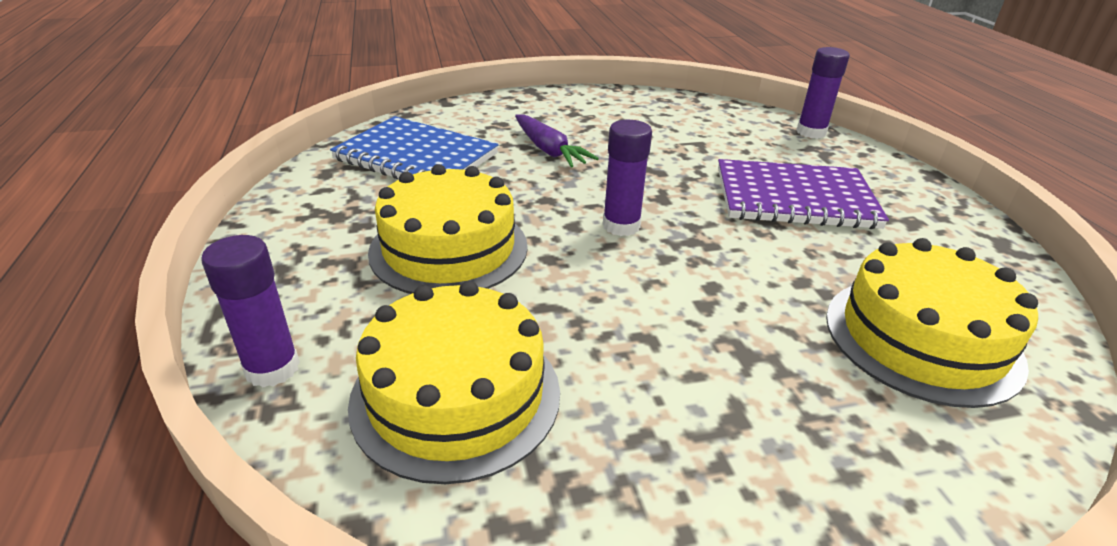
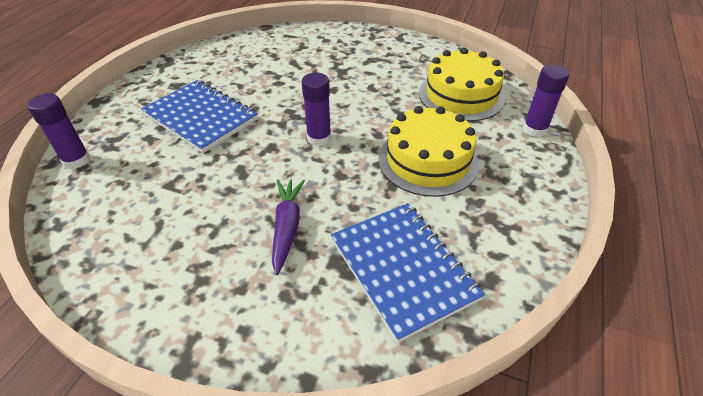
camera: 145 degrees left, 10 degrees up
purple notebook [718,159,889,229] -> blue notebook [141,80,258,153]
yellow cake [826,238,1038,408] -> none

